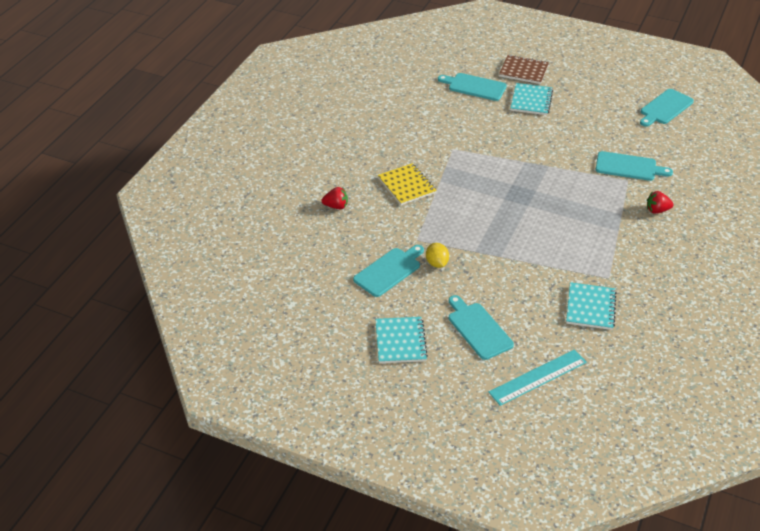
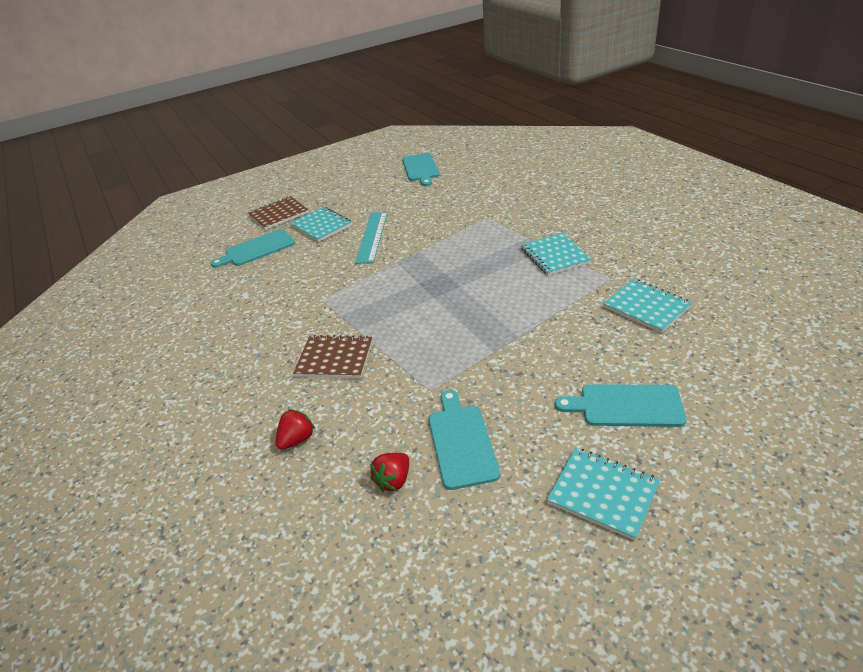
camera: 50 degrees left, 5 degrees down
yellow notebook [378,163,437,205] -> brown notebook [293,335,372,378]
yellow lemon [426,243,449,268] -> none
turquoise ruler [489,349,586,406] -> turquoise ruler moved to [355,212,388,264]
turquoise cutting board [595,151,673,181] -> none
red strawberry [647,191,674,214] -> red strawberry moved to [370,453,409,492]
none -> turquoise notebook [521,233,592,276]

